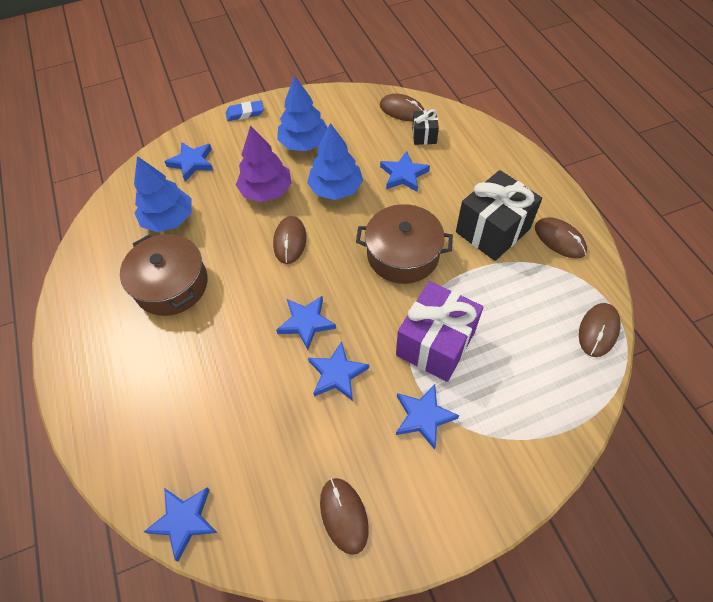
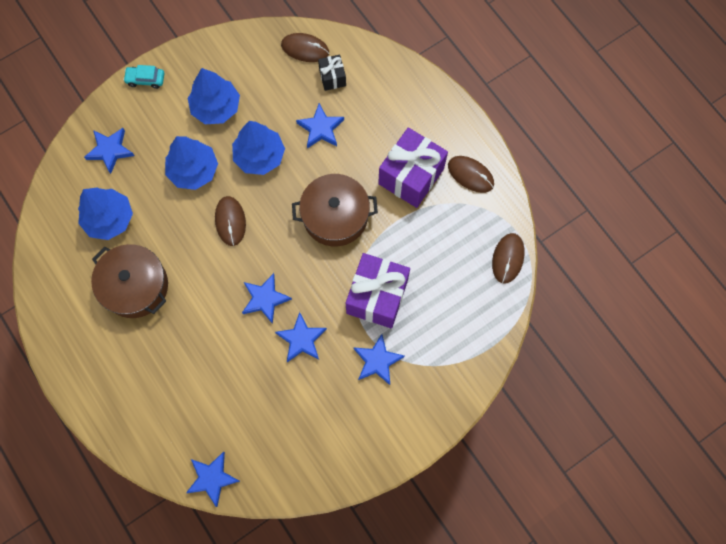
camera: 15 degrees left, 15 degrees up
blue eraser [226,100,264,121] -> turquoise car [123,65,164,89]
purple tree [236,125,292,202] -> blue tree [165,136,218,190]
brown mouse [320,478,369,555] -> none
black gift [456,170,542,261] -> purple gift [378,127,448,208]

